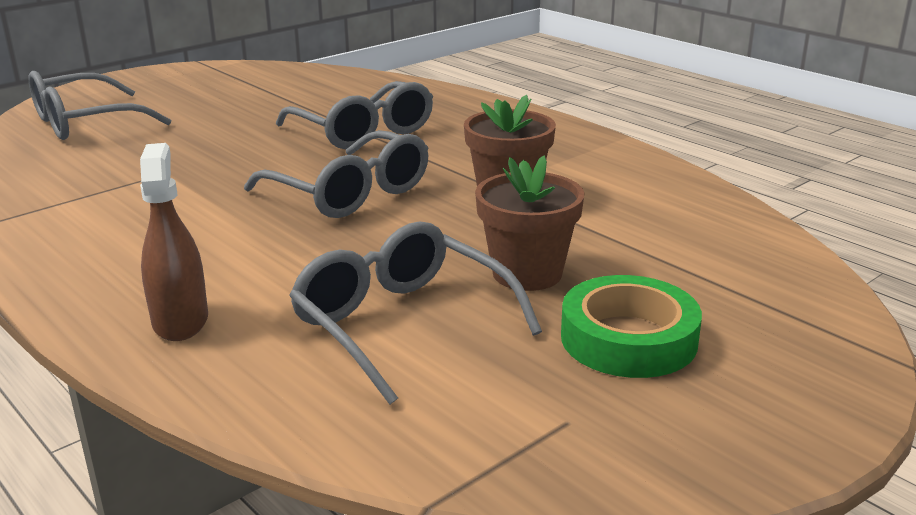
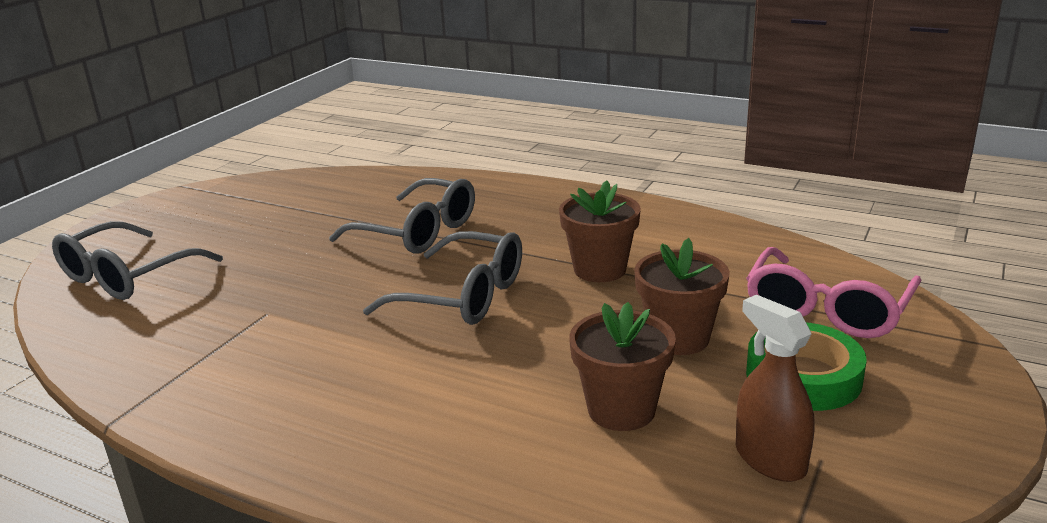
camera: 20 degrees left, 0 degrees up
brown spray bottle [140,143,208,341] -> brown spray bottle moved to [736,295,814,482]
grey glasses [289,221,542,404] -> brown flower pot [569,302,676,431]
none -> pink glasses [746,247,921,338]

